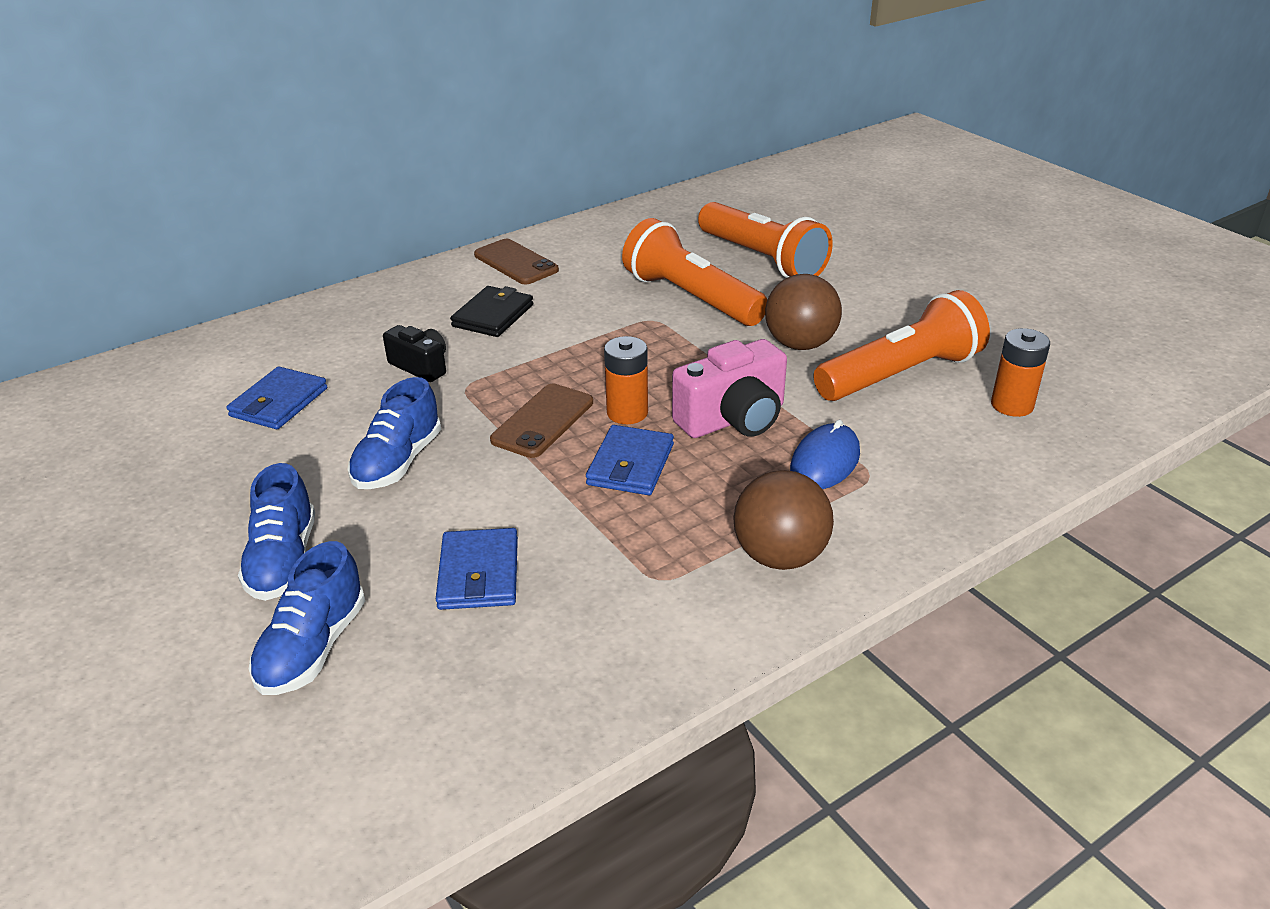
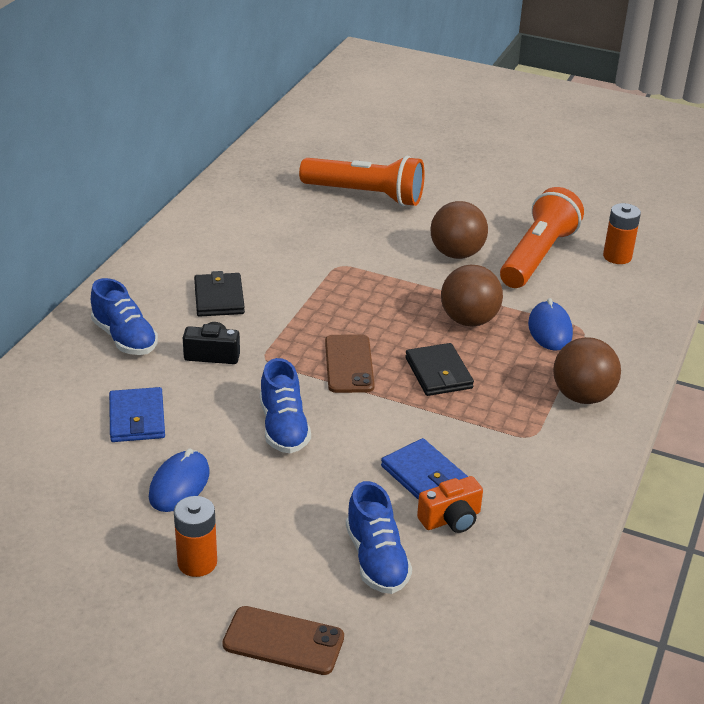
camera: 35 degrees left, 0 degrees up
blue shoe [238,463,315,601] -> blue shoe moved to [91,278,158,355]
brown phone [474,239,559,285] -> brown phone moved to [222,606,344,675]
blue wallet [586,425,674,495] -> black wallet [405,343,474,396]
orange battery [604,336,648,424] -> orange battery moved to [174,496,217,577]
orange flashlight [622,218,768,326] -> none
pink camera [672,339,787,438] -> brown ball [441,265,503,326]
none -> blue mouse [149,448,210,512]
none -> orange camera [417,476,483,533]

